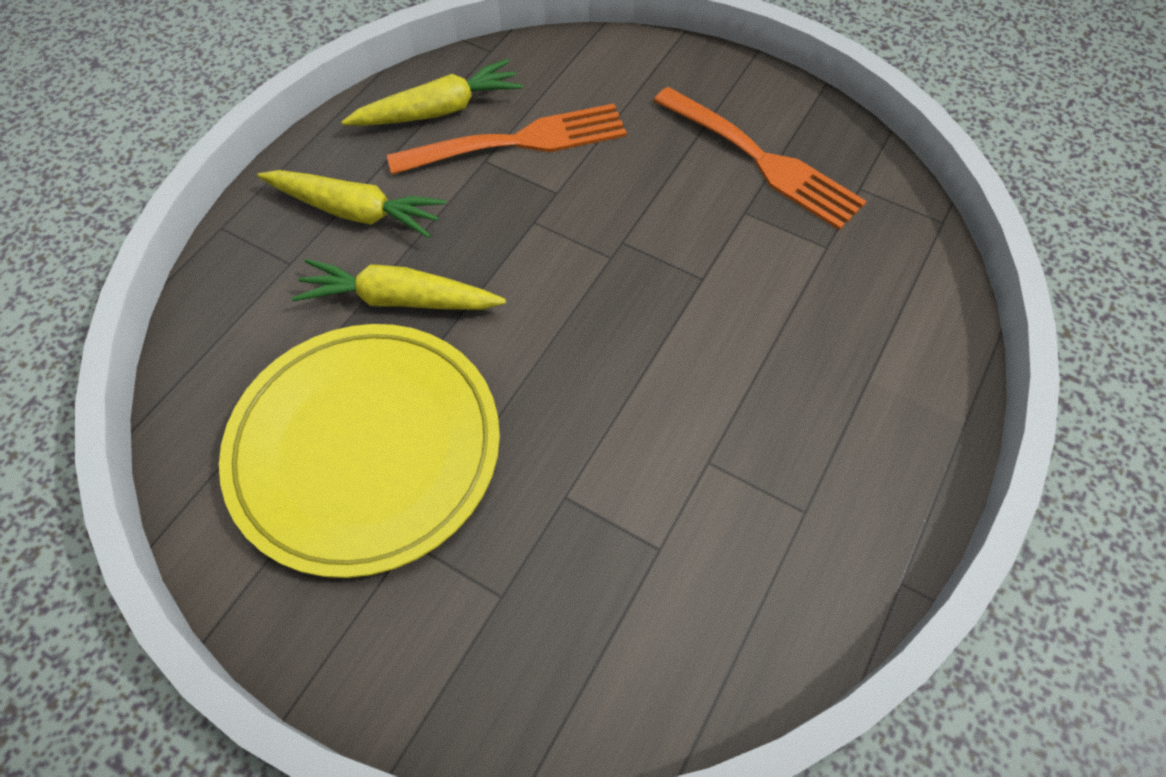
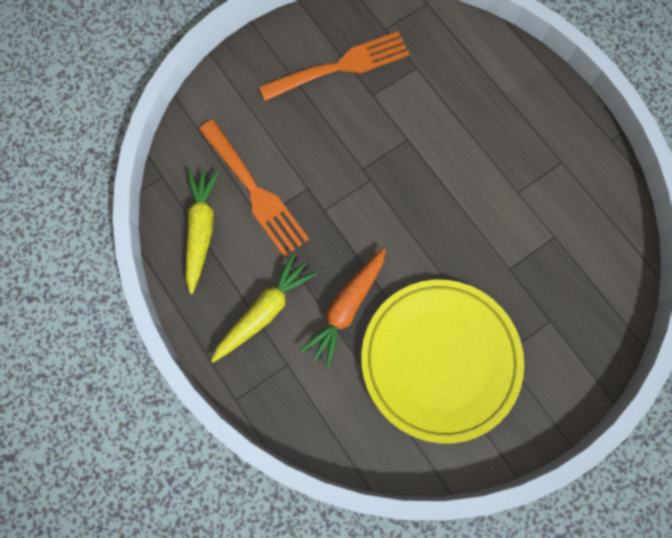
camera: 65 degrees left, 15 degrees up
yellow carrot [292,259,506,310] -> orange carrot [300,248,386,369]
orange fork [387,103,627,175] -> orange fork turned 135 degrees clockwise [199,120,309,257]

